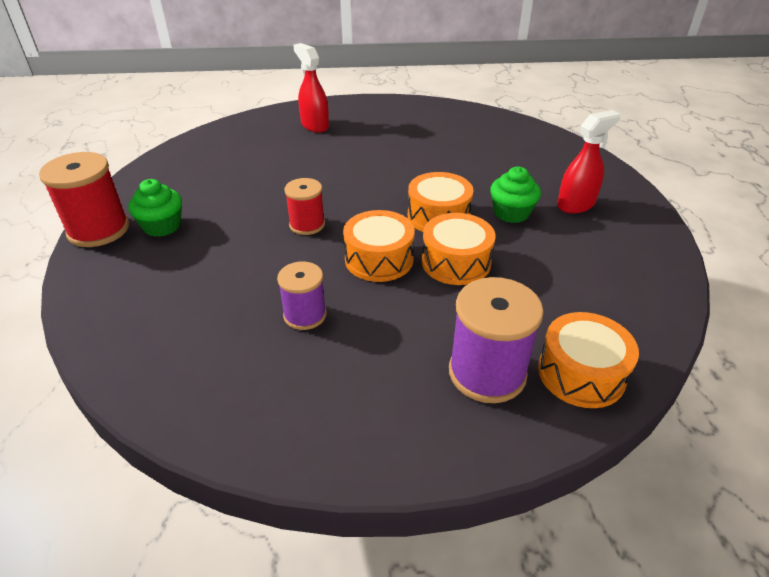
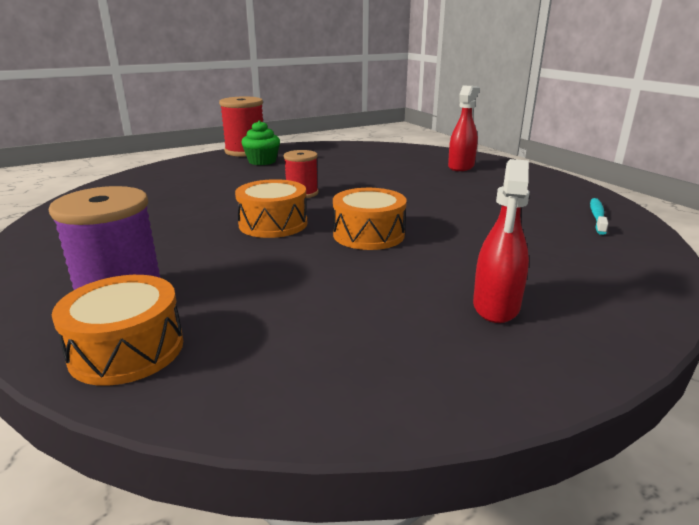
camera: 65 degrees right, 15 degrees down
purple spool [277,262,327,330] -> none
orange drum [422,213,495,285] -> none
green cupcake [490,167,541,223] -> none
red spray bottle [557,110,621,214] -> red spray bottle turned 75 degrees clockwise [473,159,530,323]
none -> turquoise toothbrush [590,198,608,235]

